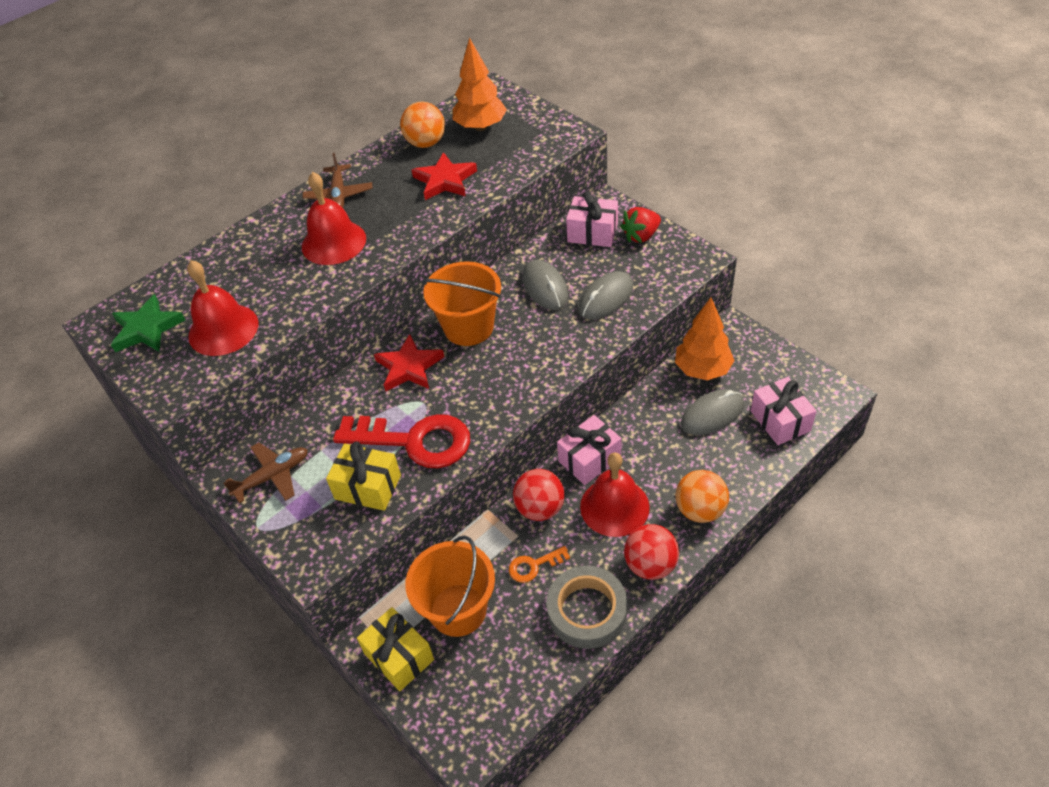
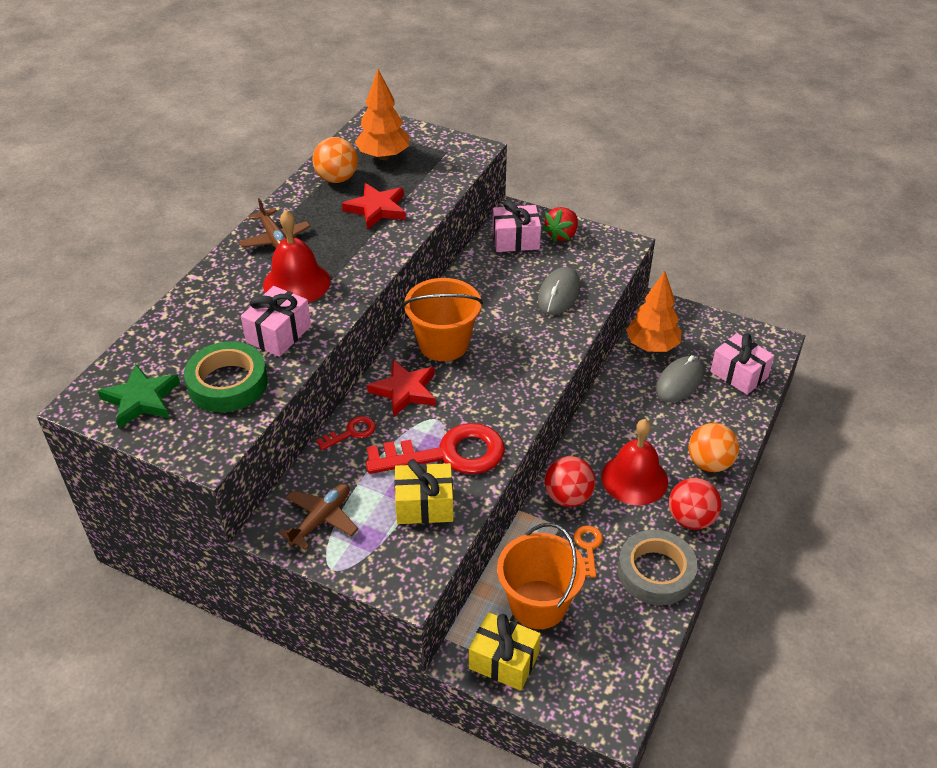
camera: 25 degrees left, 5 degrees down
red bell [187,260,258,356] -> green tape [184,342,268,412]
orange key [509,546,570,583] -> orange key turned 135 degrees clockwise [574,525,603,578]
grey mouse [523,260,568,310] -> none
pink gift [557,415,621,485] -> pink gift moved to [241,286,311,357]
none -> red key [316,416,376,450]

